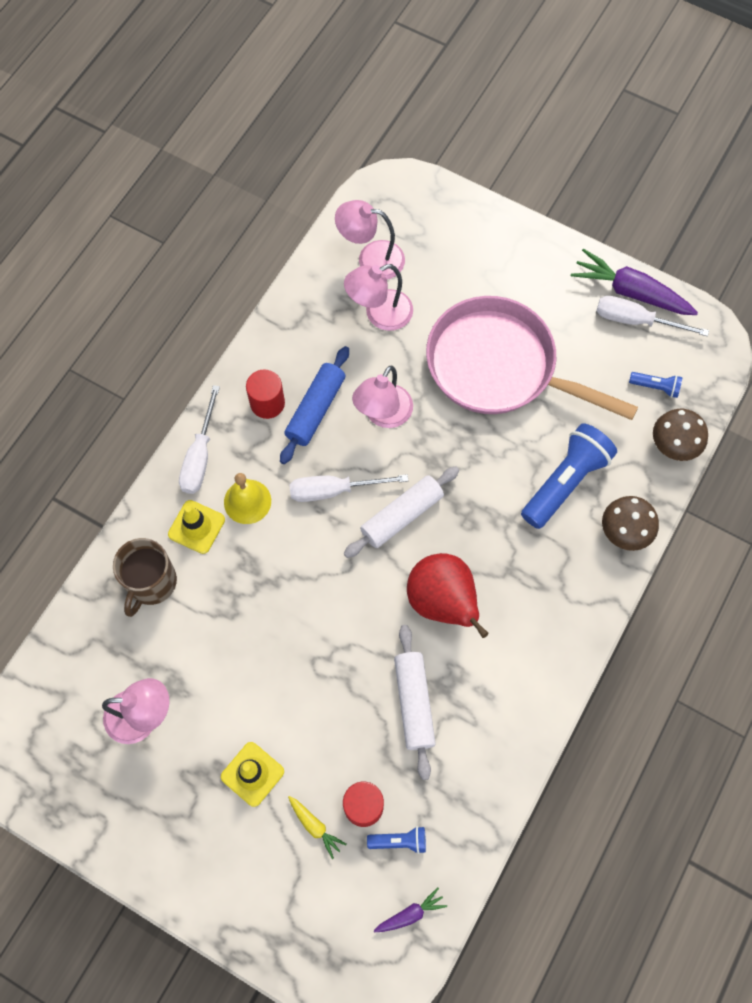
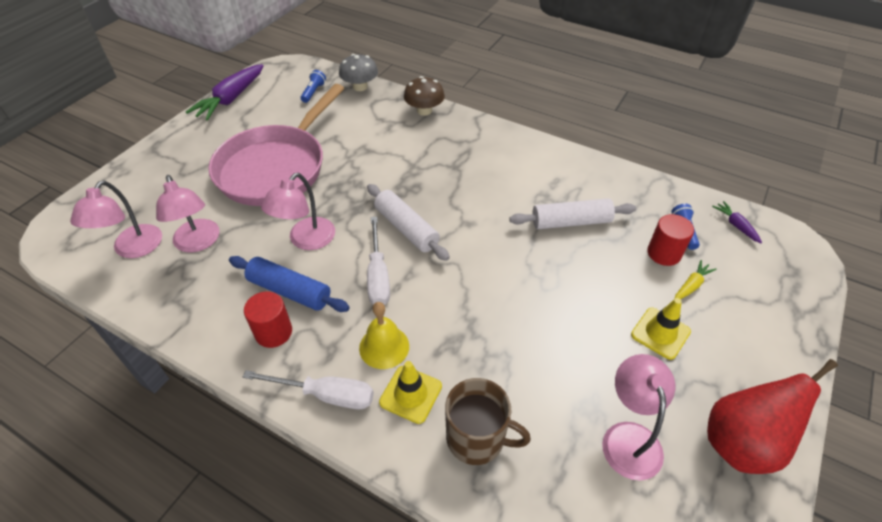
camera: 90 degrees left, 20 degrees down
pink lamp [352,366,413,428] -> pink lamp turned 90 degrees clockwise [261,173,335,250]
red pear [407,553,489,638] -> red pear moved to [707,359,838,474]
blue flashlight [521,423,617,529] -> none
white screwdriver [597,296,709,336] -> none
brown mushroom [653,409,708,461] -> grey mushroom [339,54,378,91]

